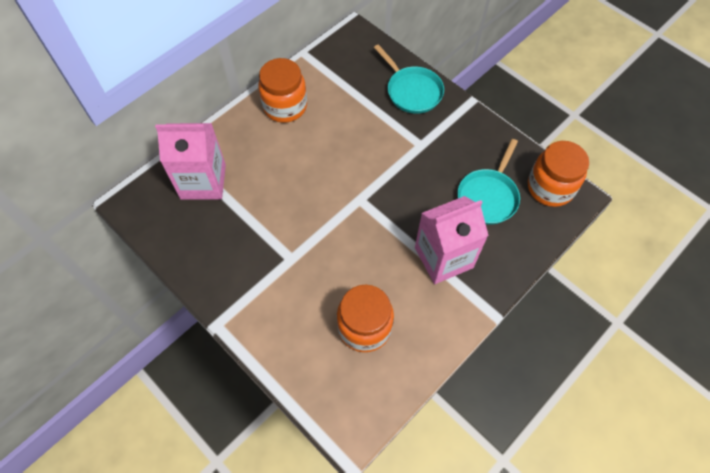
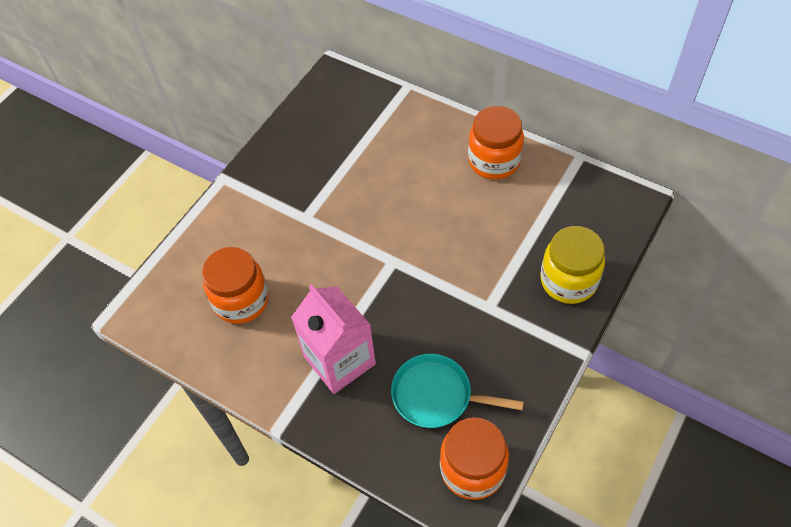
camera: 80 degrees right, 5 degrees down
pink carton [155,123,226,200] -> none
turquoise pan [374,44,444,114] -> yellow jar [541,226,605,304]

